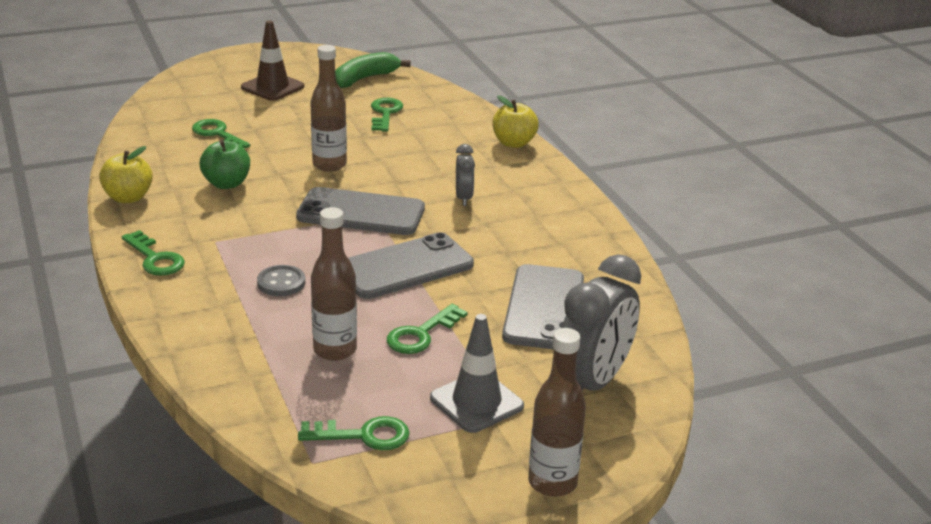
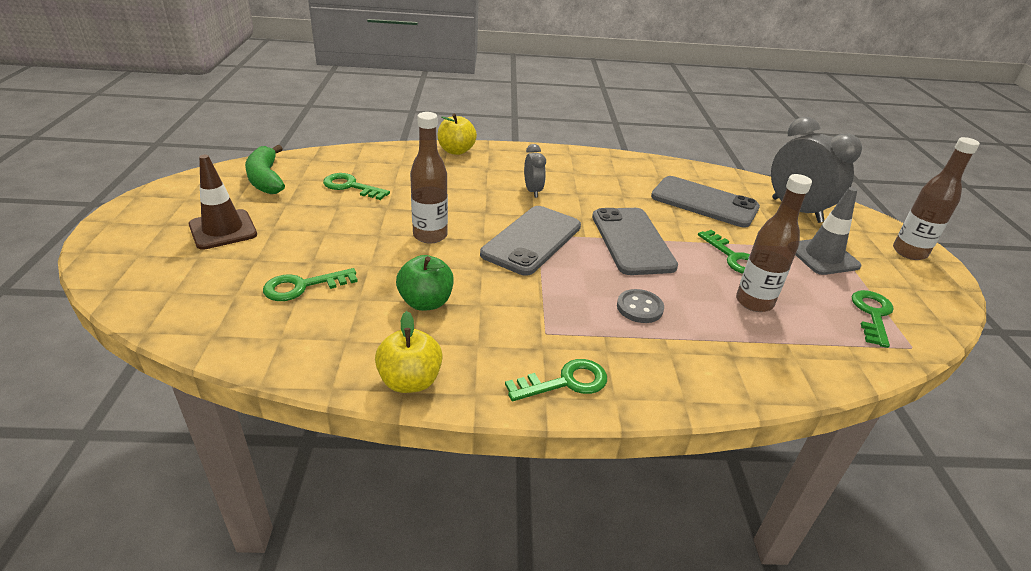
camera: 70 degrees left, 5 degrees up
grey clock [456,144,475,206] -> grey clock turned 60 degrees clockwise [524,144,546,198]

